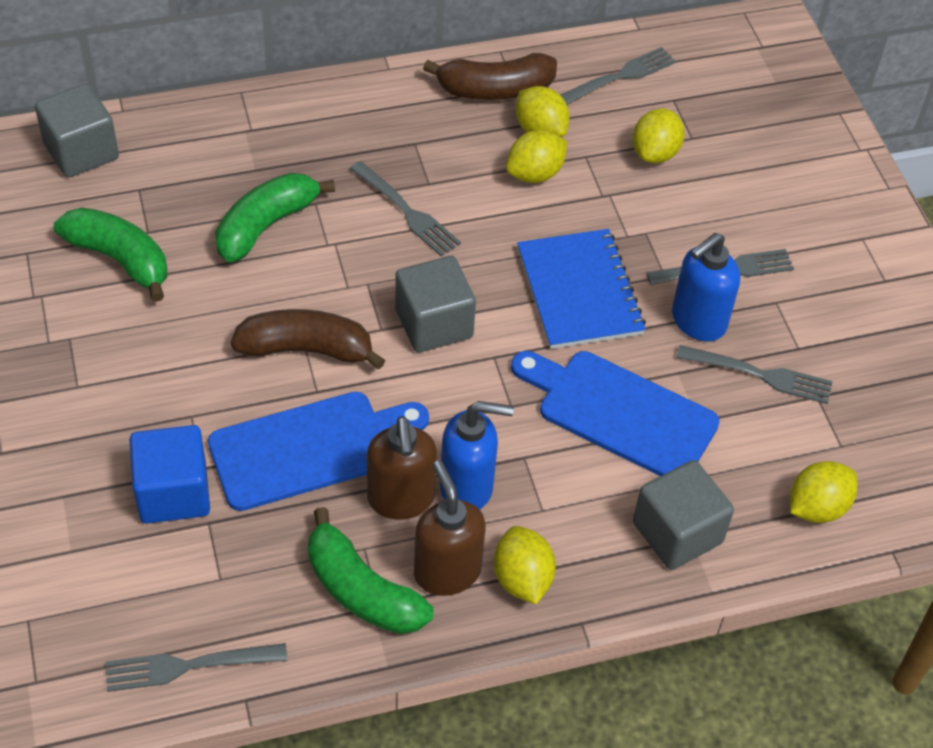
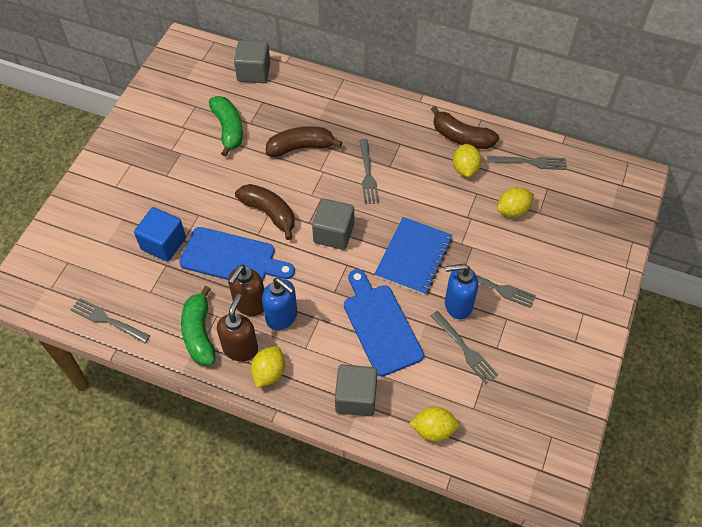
camera: 40 degrees right, 5 degrees up
green banana [215,173,335,262] -> brown banana [266,126,342,157]
yellow lemon [506,130,568,183] -> none

